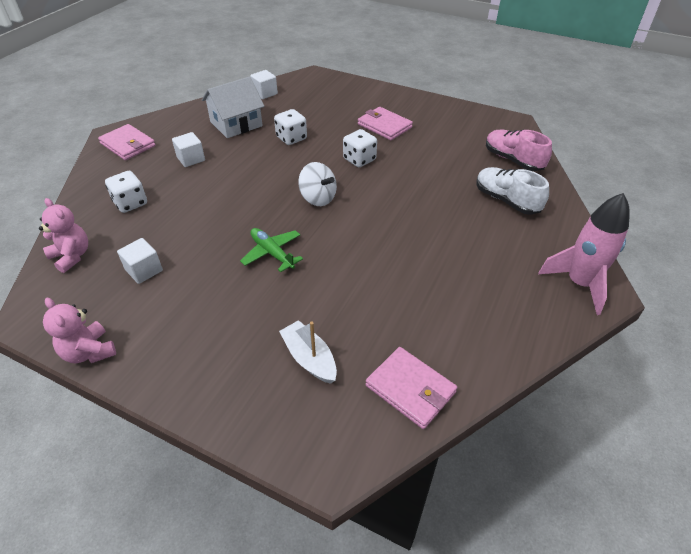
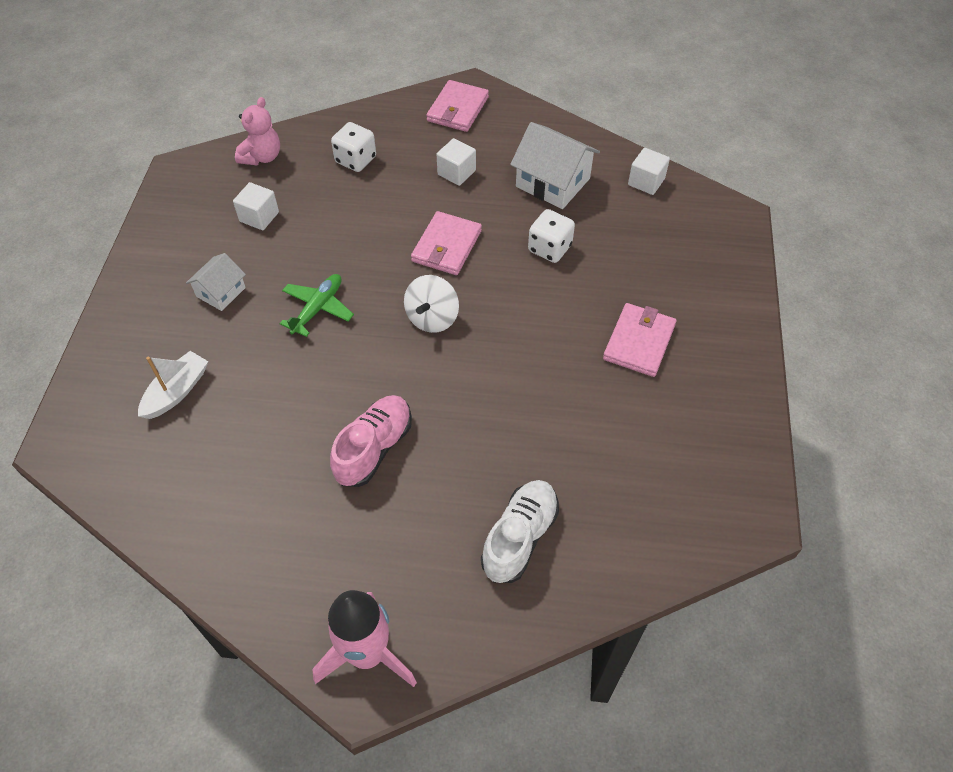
camera: 70 degrees right, 10 degrees up
pink teddy bear [43,298,116,363] -> none
white dice [343,129,377,167] -> none
pink wallet [366,347,457,429] -> pink wallet moved to [411,211,482,275]
pink shoe [486,129,552,171] -> pink shoe moved to [330,395,412,487]
none -> white house [186,253,246,311]

